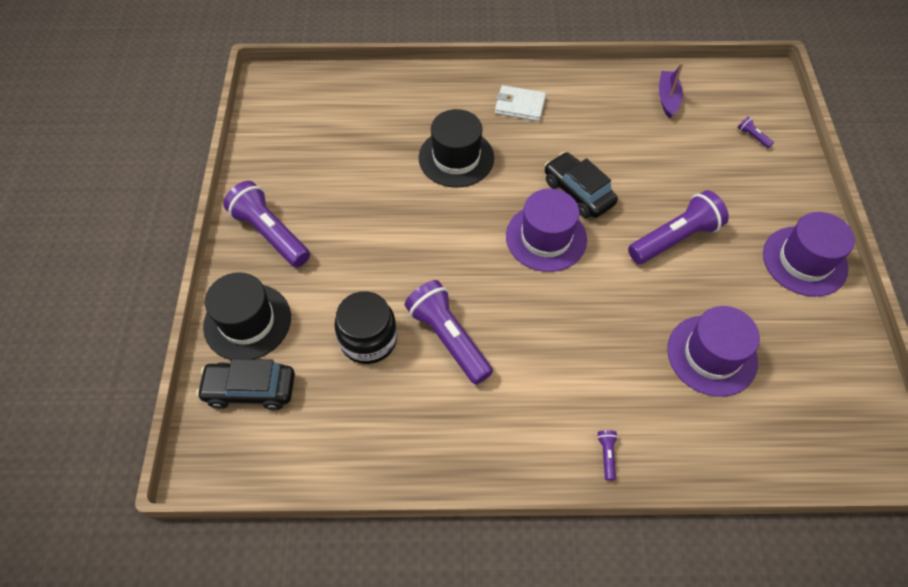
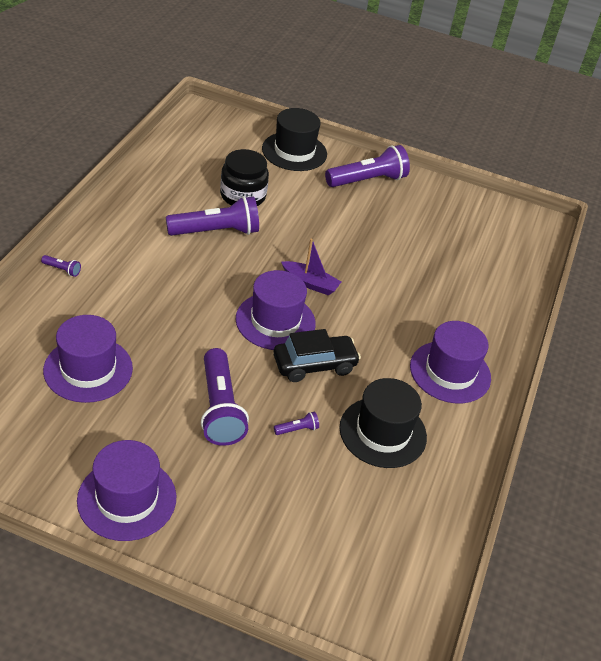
camera: 105 degrees right, 15 degrees down
black car [196,359,295,410] -> none
black hat [419,109,494,188] -> black hat moved to [339,378,427,468]
white wallet [495,85,546,121] -> purple hat [410,321,491,403]
purple boat [659,63,683,118] -> purple boat moved to [281,238,341,295]
purple flashlight [738,117,774,148] -> purple flashlight moved to [274,412,319,435]

